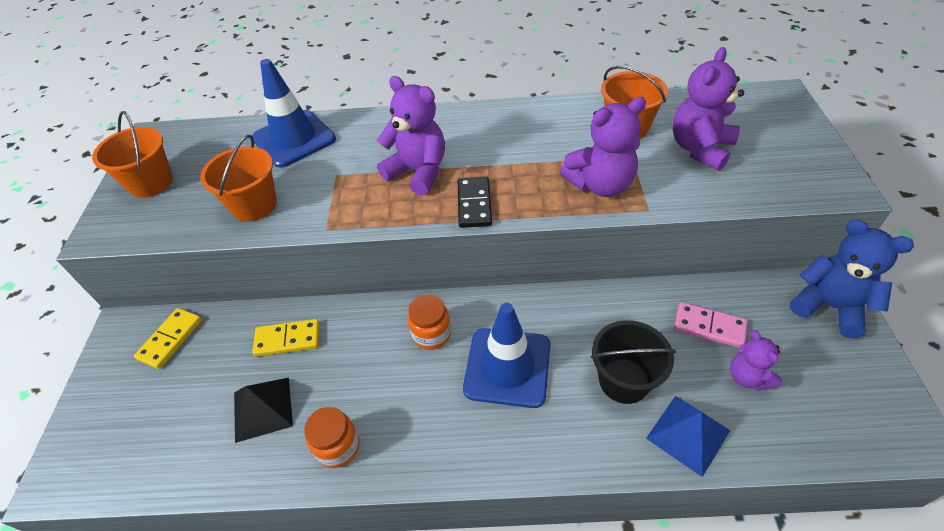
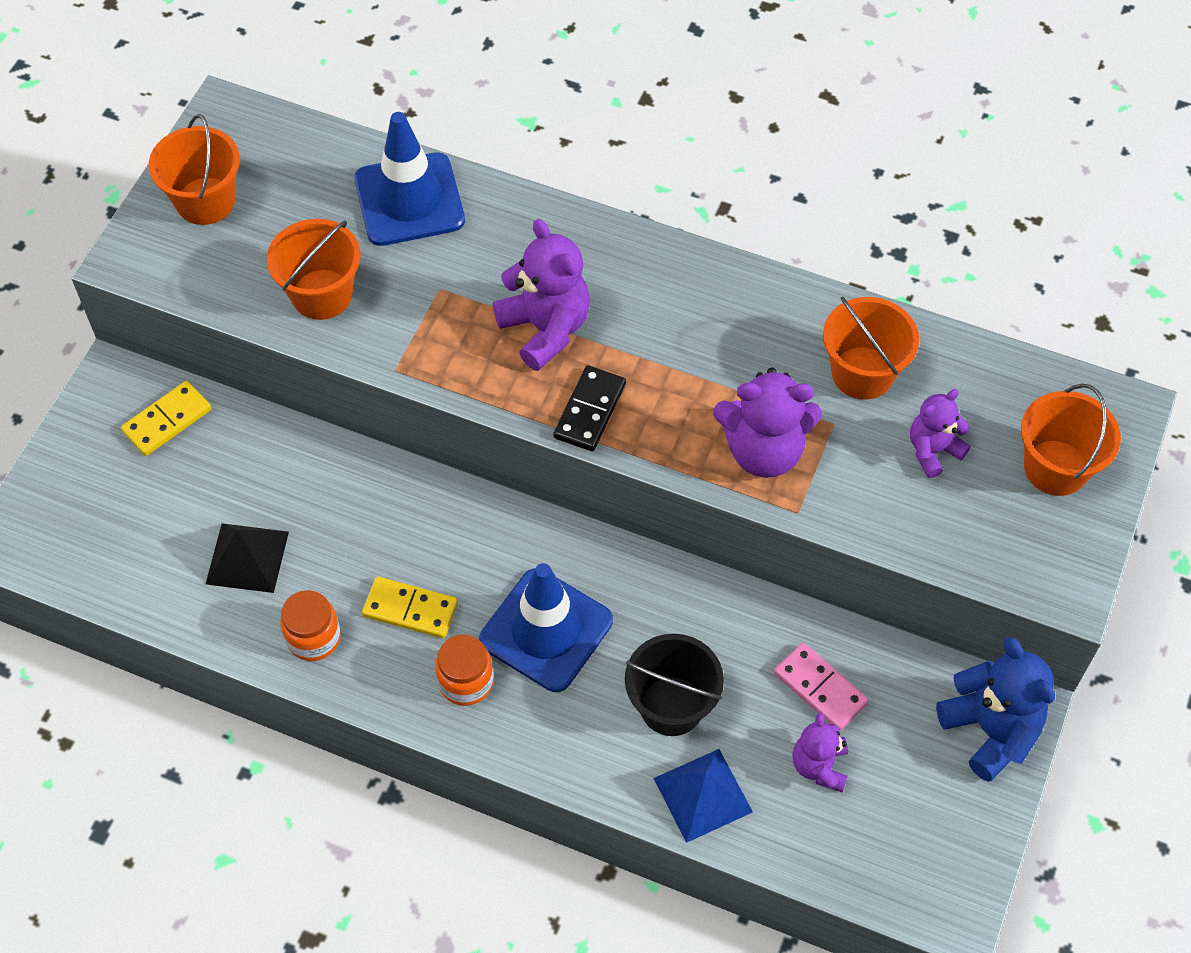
camera: 20 degrees right, 10 degrees up
yellow domino [252,319,320,357] -> yellow domino moved to [362,577,458,639]
orange jar [408,294,451,350] -> orange jar moved to [435,635,493,706]
purple teddy bear [672,47,744,171] -> purple teddy bear [910,389,971,478], size x0.61
none -> orange bucket [1021,384,1121,496]

